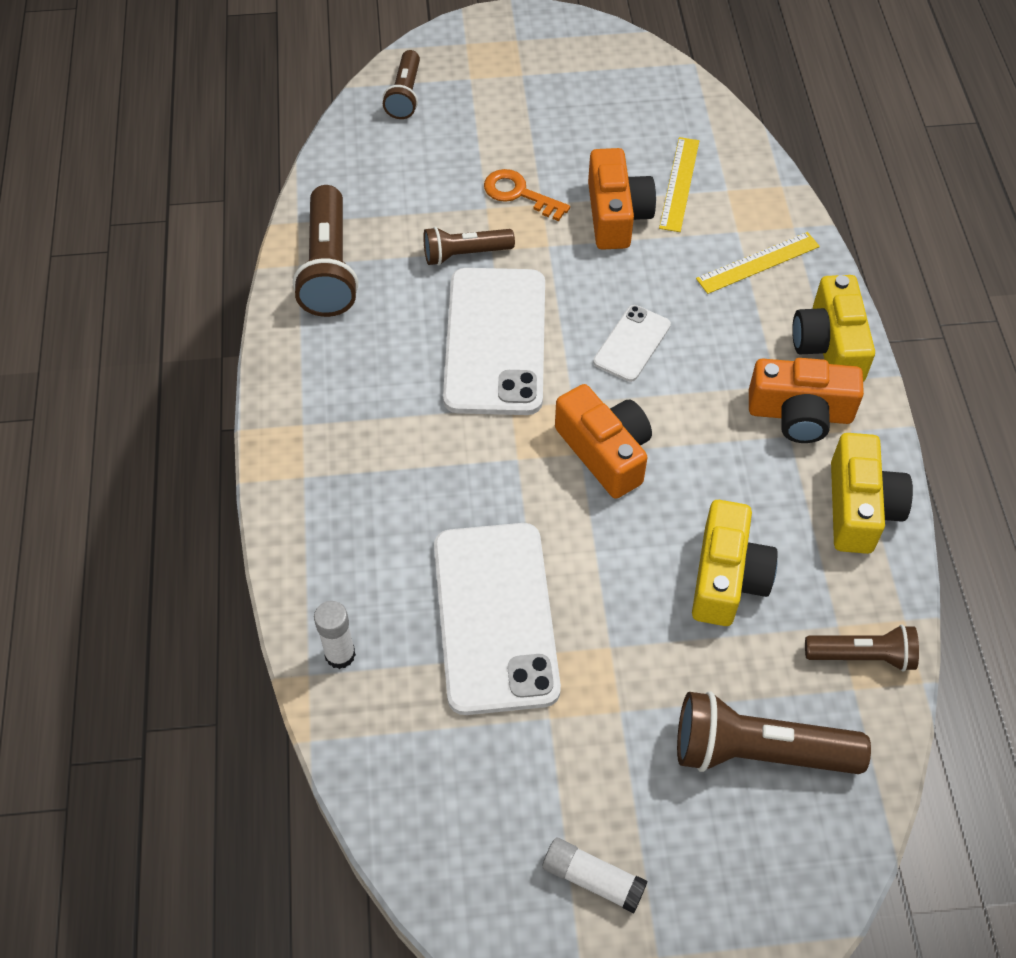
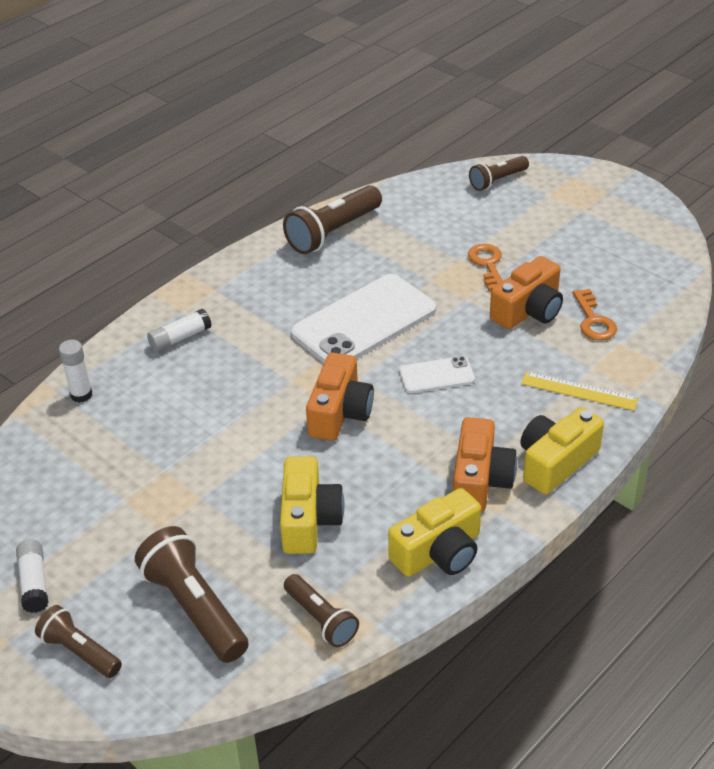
camera: 50 degrees right, 15 degrees down
brown flashlight [423,227,515,265] -> brown flashlight moved to [35,605,122,678]
white phone [434,523,561,715] -> none
yellow ruler [659,137,699,232] -> orange key [573,289,617,340]
yellow camera [692,500,778,626] -> yellow camera turned 60 degrees counterclockwise [280,456,344,554]
orange camera [749,358,864,443] -> orange camera turned 135 degrees counterclockwise [453,417,517,512]
none -> white glue stick [147,309,211,352]

